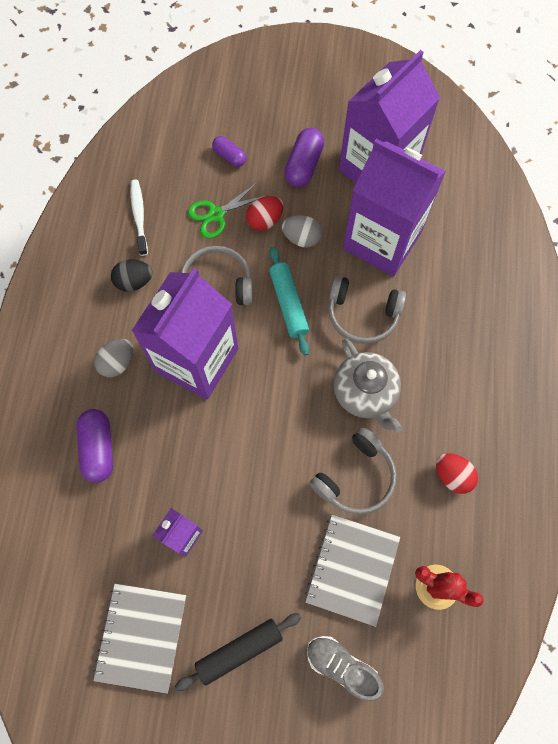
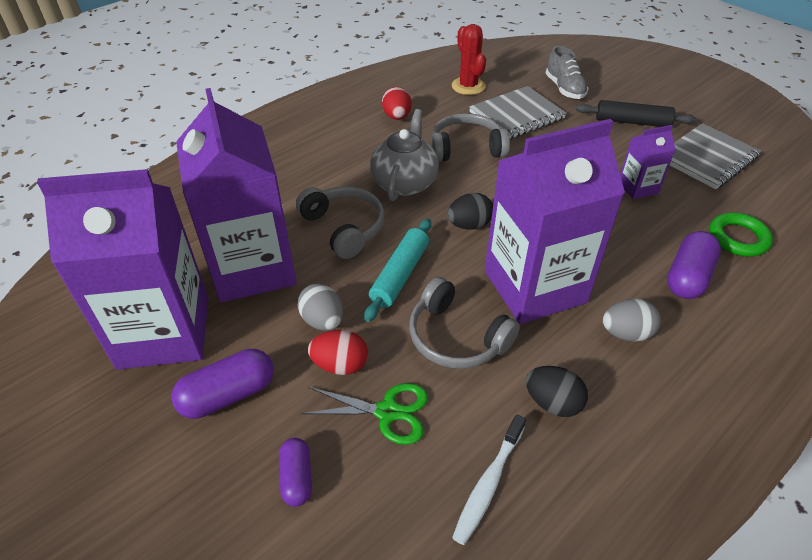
camera: 140 degrees left, 25 degrees down
none -> black egg [447,193,493,230]
none -> green ring [709,212,773,257]

